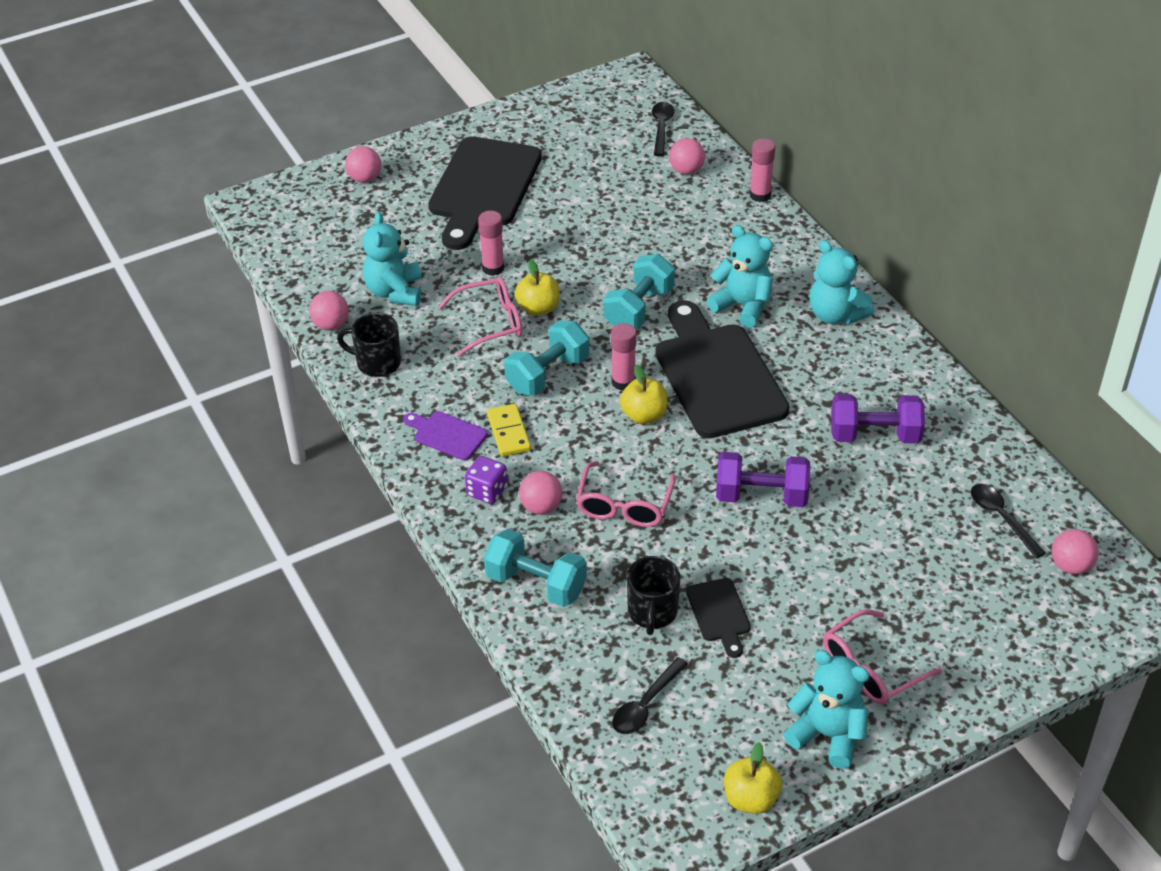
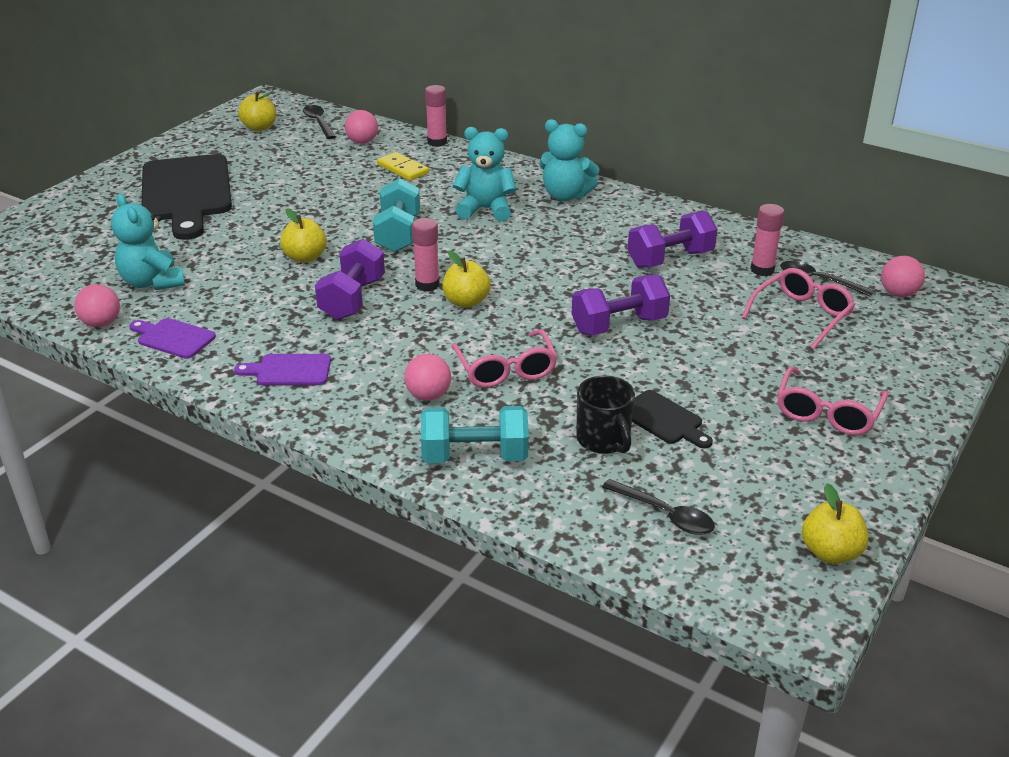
camera: 30 degrees left, 10 degrees down
black mug [337,313,401,377] -> purple cutting board [129,318,216,359]
pink ball [345,146,381,183] -> none
pink glasses [438,277,522,356] -> pink glasses moved to [742,268,855,350]
purple dice [465,456,508,504] -> none
pink glue stick [478,211,505,276] -> pink glue stick moved to [750,204,784,276]
yellow domino [487,404,531,457] -> yellow domino moved to [377,152,429,181]
turquoise dumbbell [504,320,589,396] -> purple dumbbell [315,239,385,320]
black spoon [612,657,688,734] -> black spoon turned 60 degrees counterclockwise [602,479,715,535]
black cutting board [655,300,789,438] -> none
turquoise teddy bear [784,650,870,769] -> none
none -> yellow apple [238,91,276,131]

